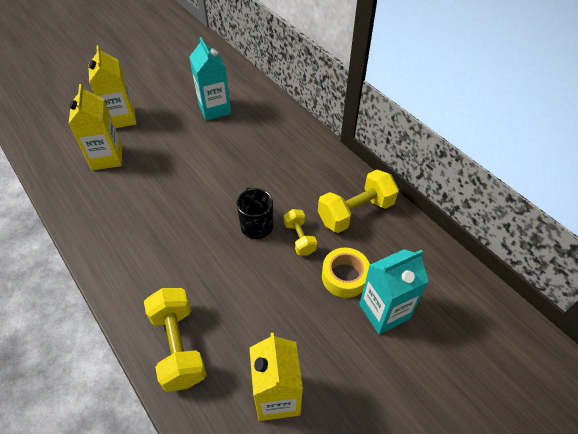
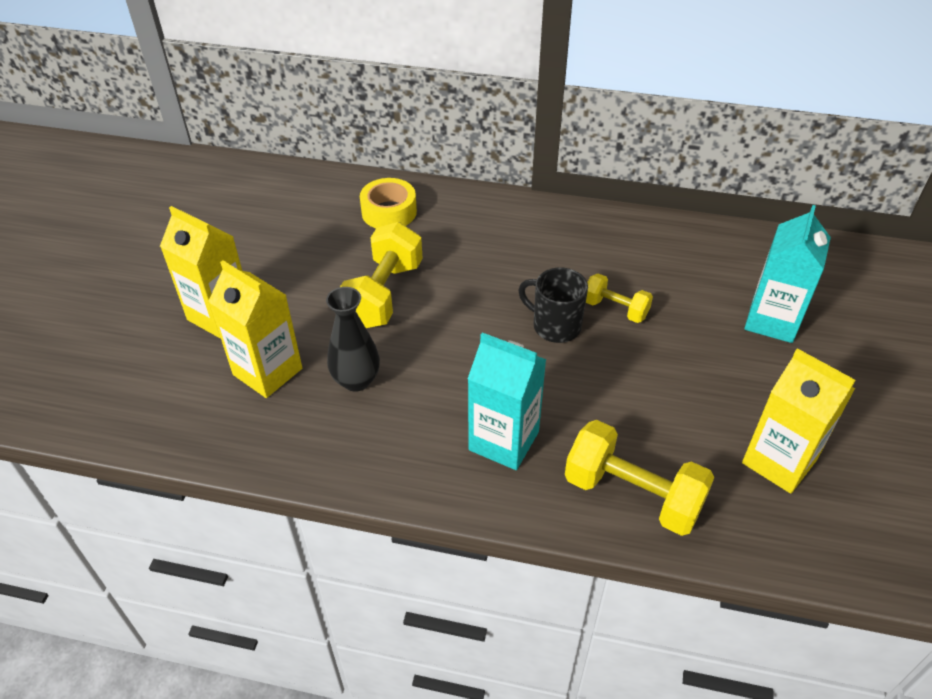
camera: 40 degrees left, 5 degrees down
turquoise carton [189,37,231,121] -> turquoise carton moved to [468,332,546,470]
yellow dumbbell [318,170,399,233] -> yellow dumbbell moved to [340,222,423,328]
yellow tape [322,248,370,298] -> yellow tape moved to [360,178,417,228]
none -> black vase [326,287,380,392]

